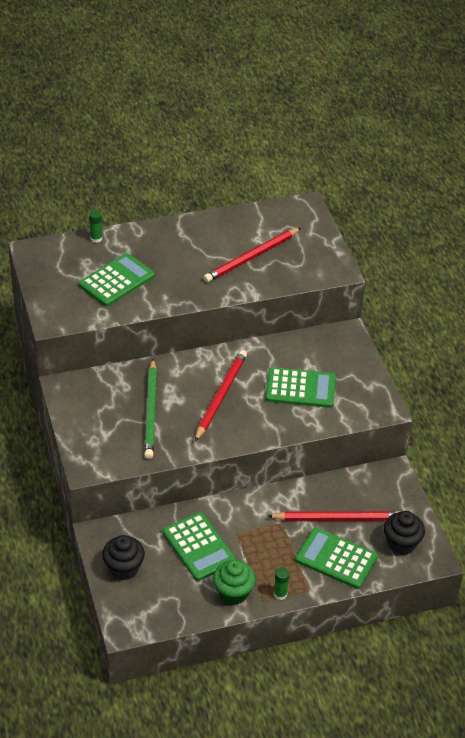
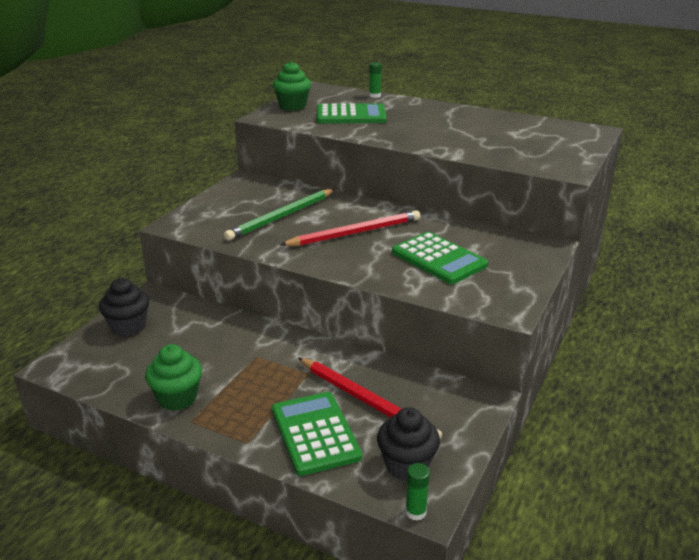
camera: 45 degrees right, 15 degrees down
green calculator [163,512,236,581] -> none
red pencil [204,228,301,282] -> none
green glue stick [274,567,289,600] -> green glue stick moved to [405,463,430,521]
none -> green cupcake [273,61,311,111]

